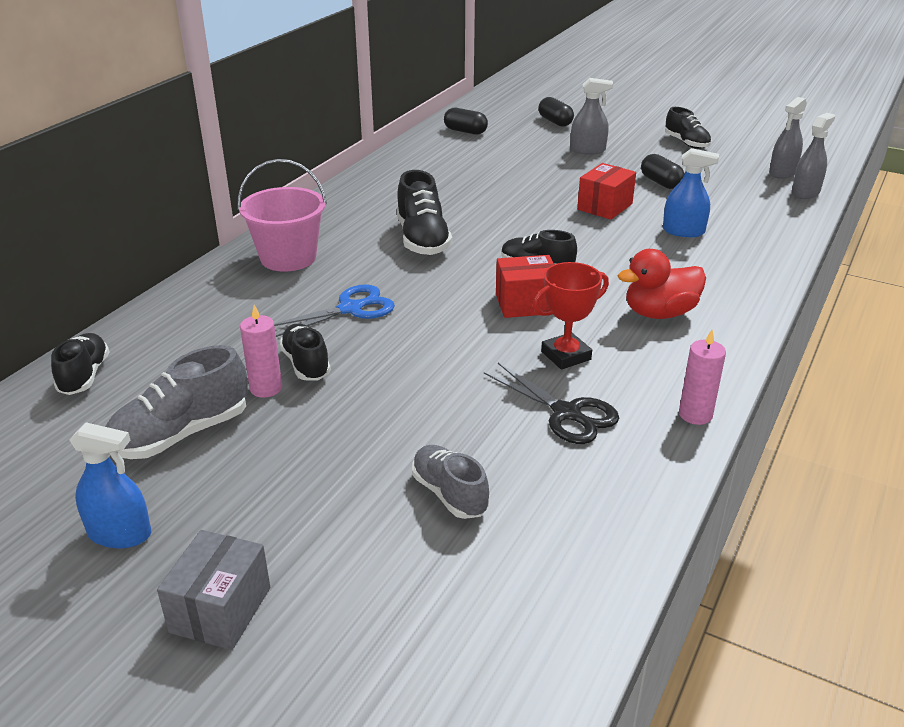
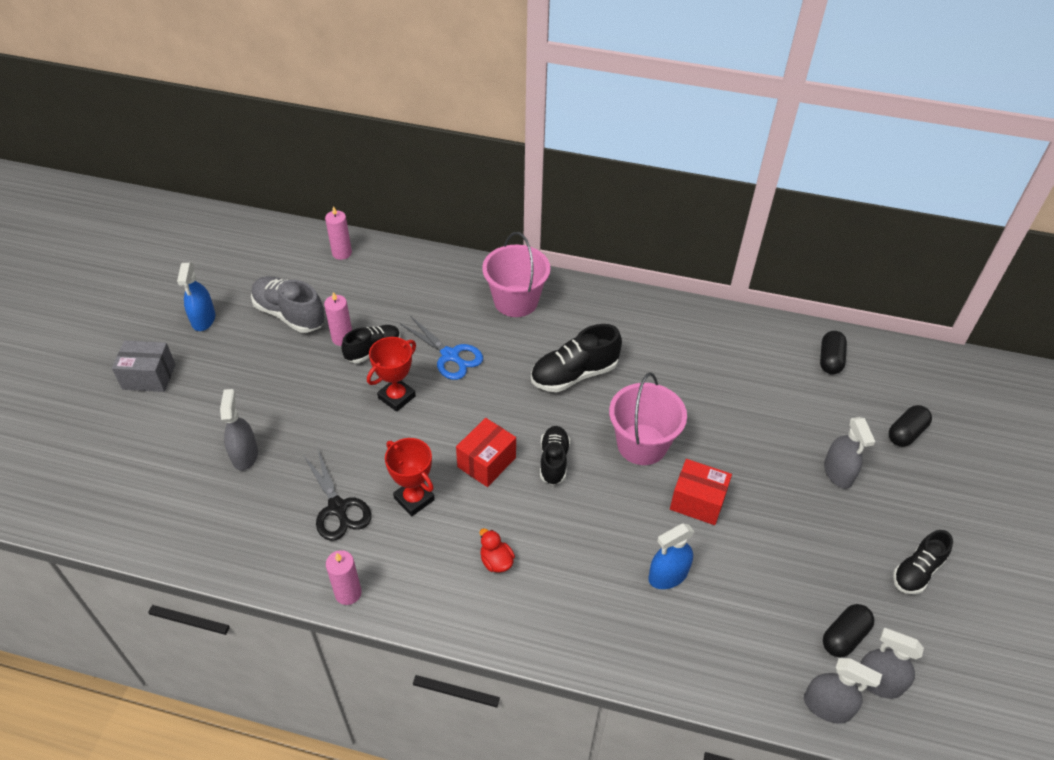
camera: 75 degrees right, 15 degrees up
black shoe [51,333,109,395] -> pink candle [325,206,352,260]
grey shoe [412,445,489,519] -> grey spray bottle [220,389,258,471]
black scissors [484,363,619,444] -> black scissors turned 60 degrees counterclockwise [304,450,371,541]
red box [496,255,555,318] -> red box turned 60 degrees clockwise [456,418,516,487]
red duck [617,249,706,319] -> red duck [480,528,515,573], size x0.56
black capsule [641,154,685,189] -> black capsule moved to [823,604,874,657]
blue spray bottle [663,148,719,237] -> blue spray bottle turned 60 degrees clockwise [648,523,694,589]
none -> red trophy [367,337,416,412]
none -> pink bucket [609,372,687,465]

